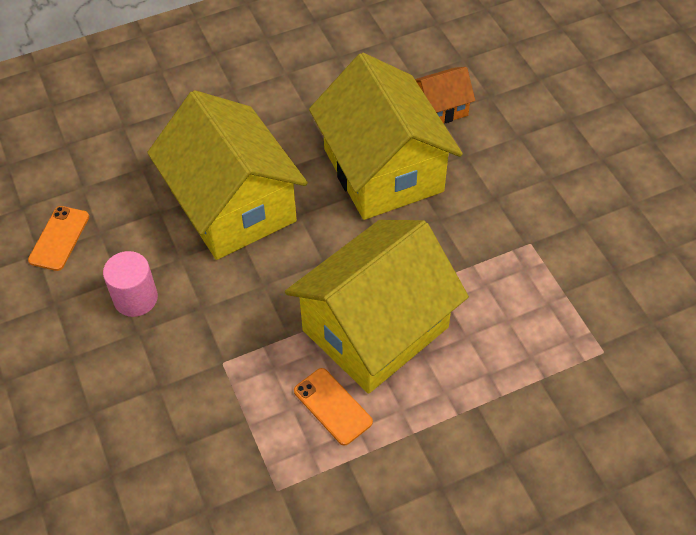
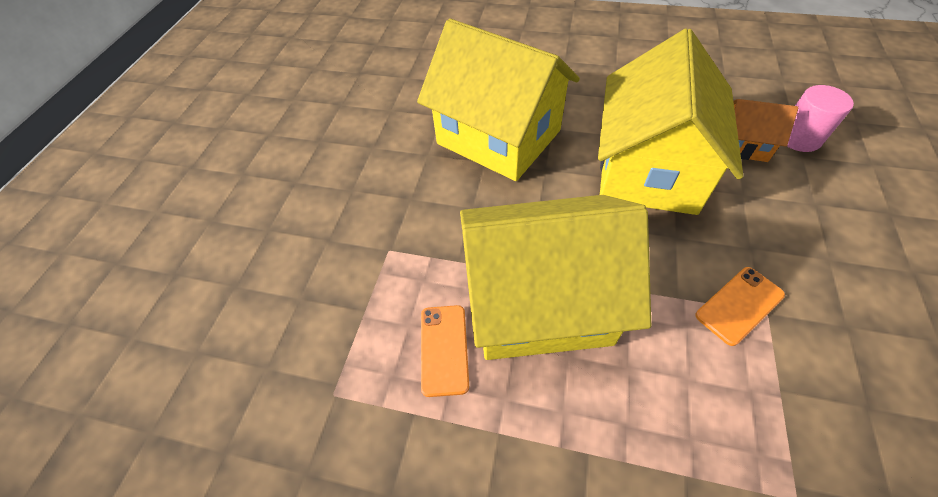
camera: 40 degrees right, 0 degrees up
orange phone [28,206,89,271] -> orange phone moved to [695,267,785,346]
pink cylinder [103,251,158,317] -> pink cylinder moved to [787,85,854,152]
yellow house [147,90,308,260] -> yellow house turned 60 degrees counterclockwise [417,19,580,181]

